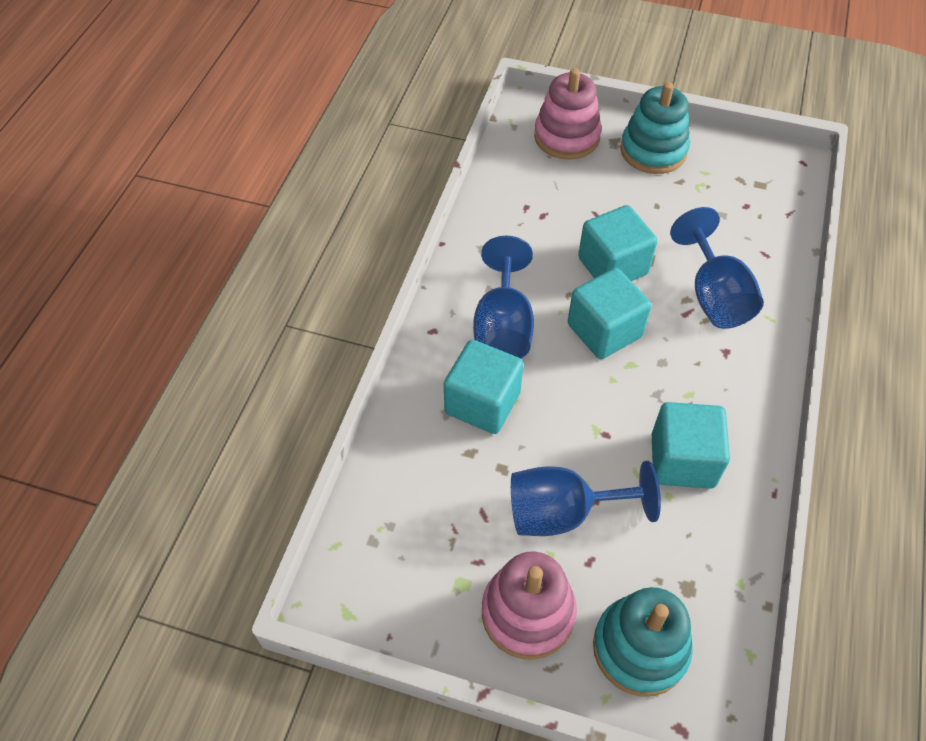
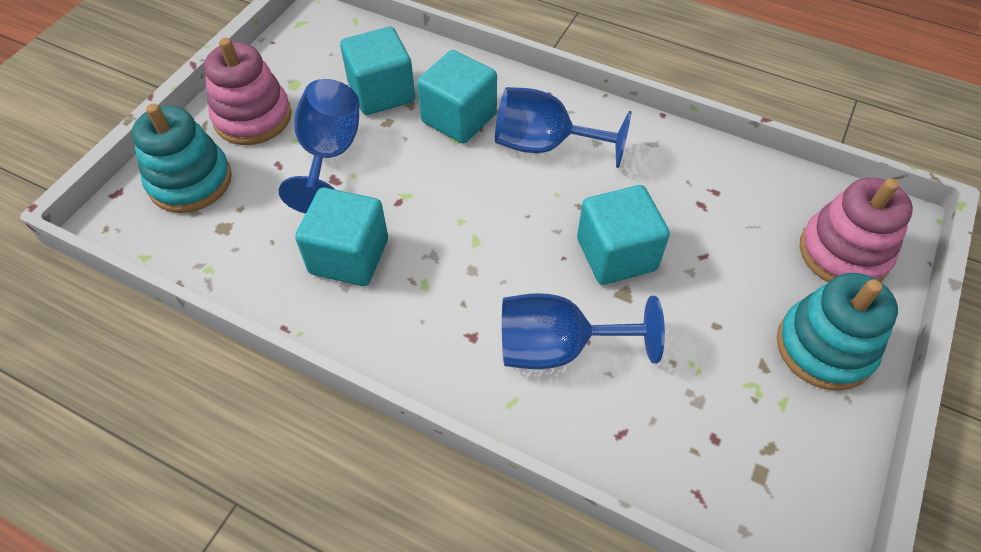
camera: 100 degrees right, 0 degrees up
turquoise cube [568,268,651,359] -> turquoise cube moved to [340,27,415,115]

